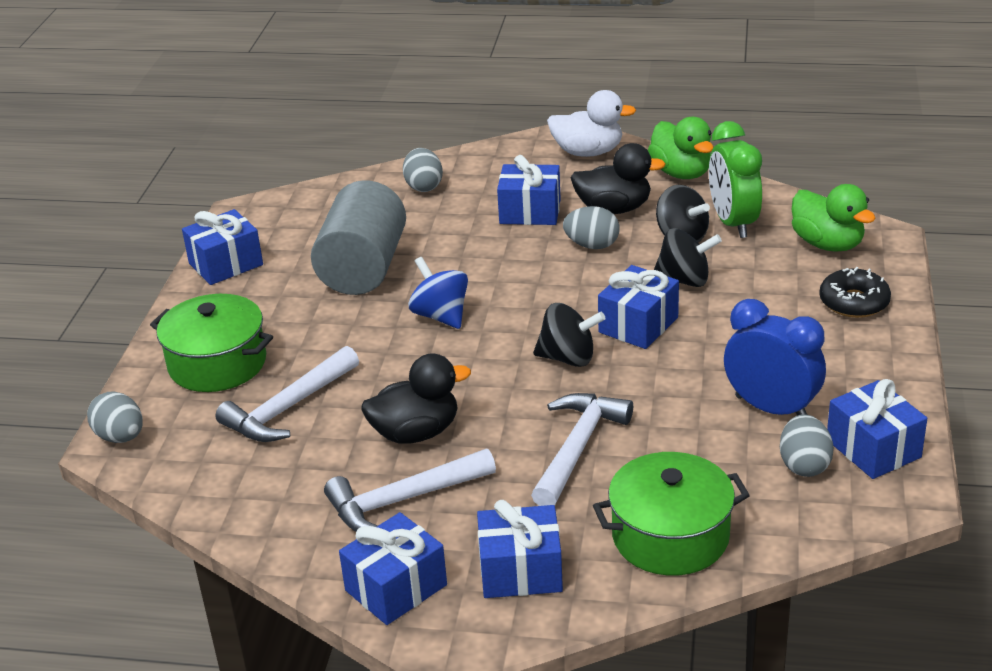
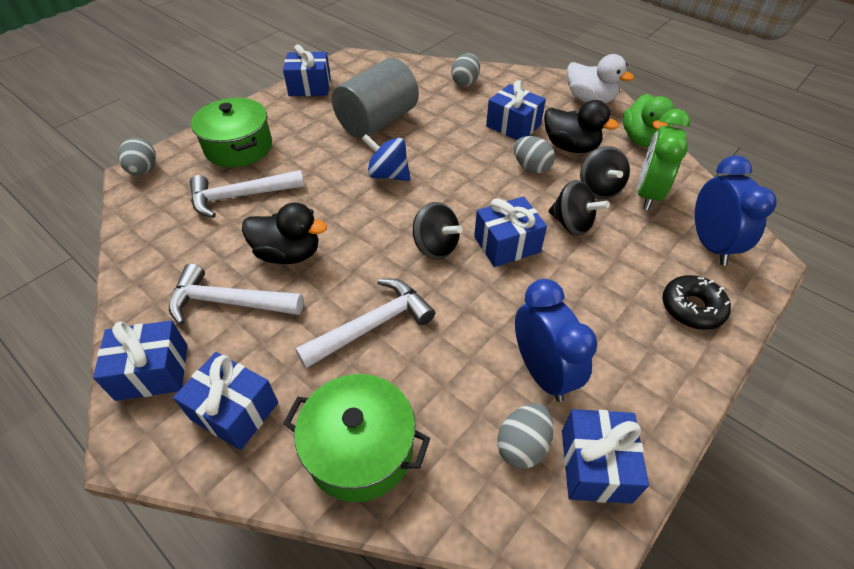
camera: 30 degrees right, 15 degrees up
blue spinning top [408,257,468,329] -> blue spinning top turned 60 degrees counterclockwise [362,134,411,181]
green duck [792,184,876,251] -> blue clock [695,156,777,265]

